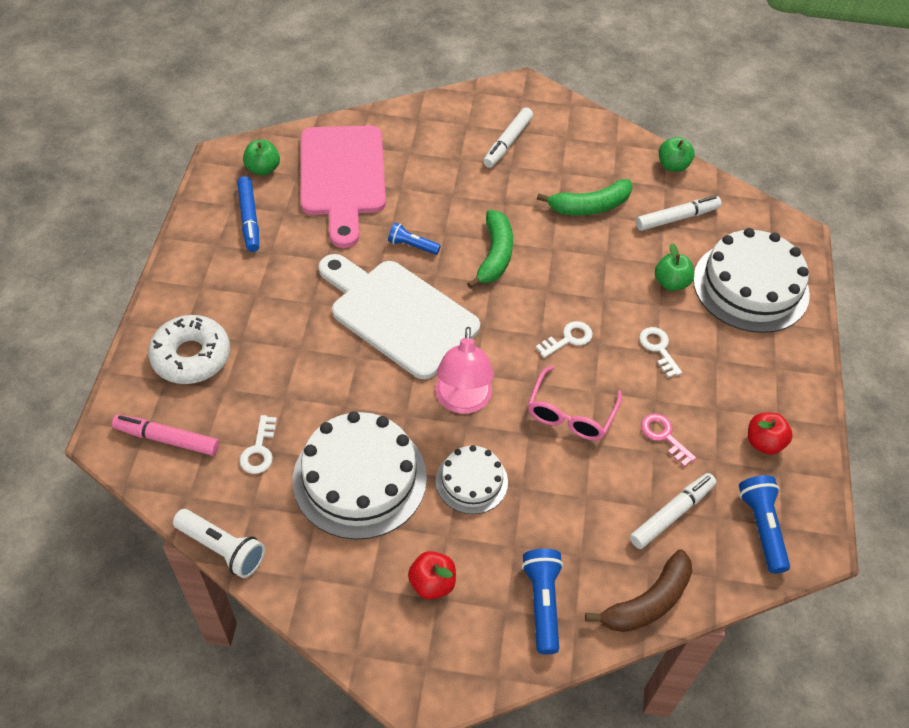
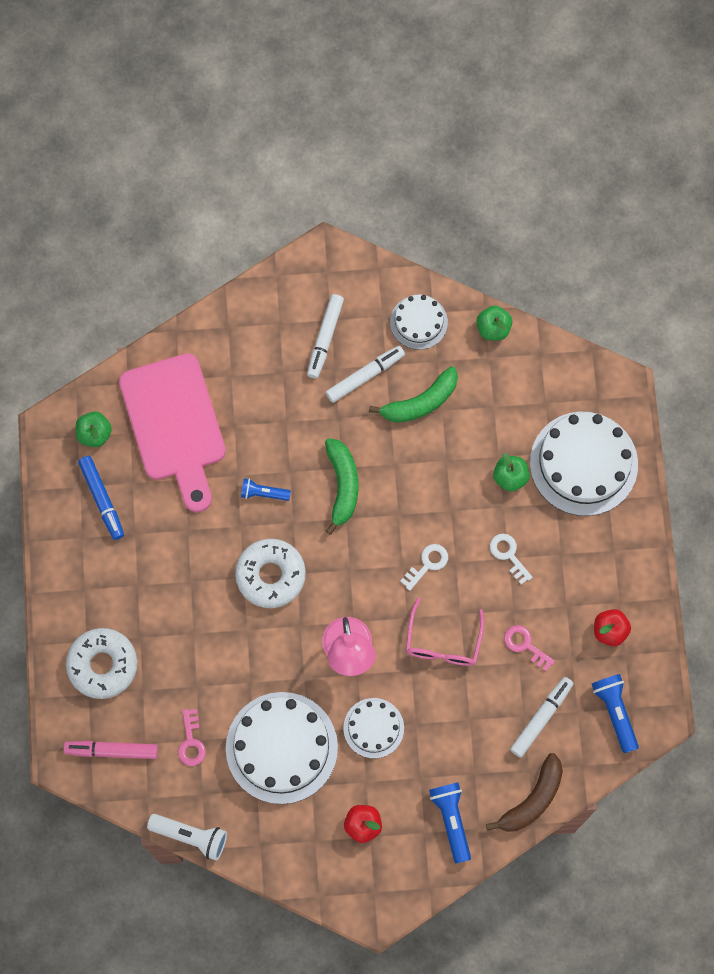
camera: 10 degrees left, 20 degrees up
white key [239,415,277,474] -> pink key [178,709,206,766]
white cutting board [318,254,480,379] -> white donut [235,539,306,608]
white marker [636,196,722,231] -> white marker moved to [326,346,405,403]
none -> white cake [390,294,448,350]

